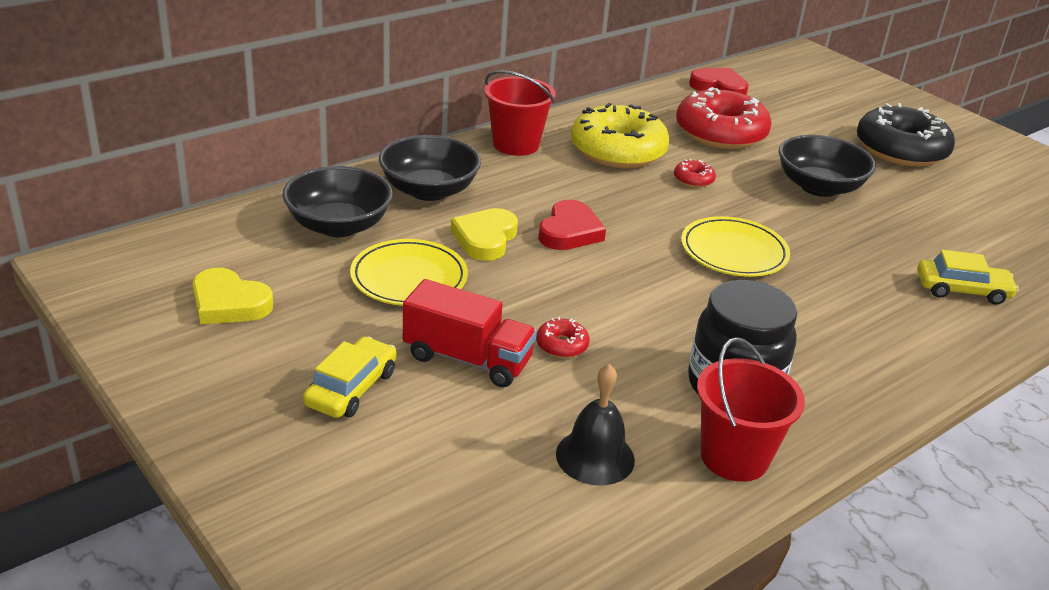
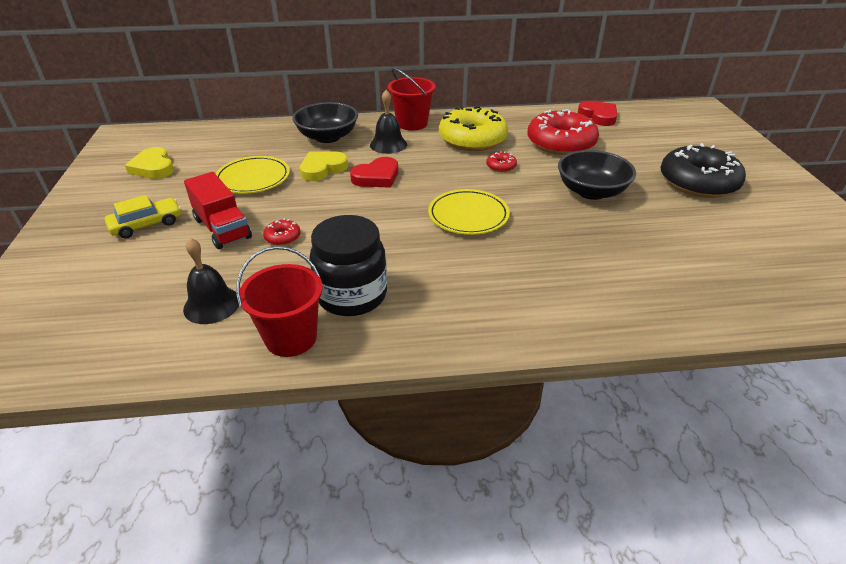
camera: 35 degrees right, 5 degrees up
black bowl [282,166,393,237] -> none
yellow car [917,250,1019,305] -> none
none -> black bell [370,90,407,154]

